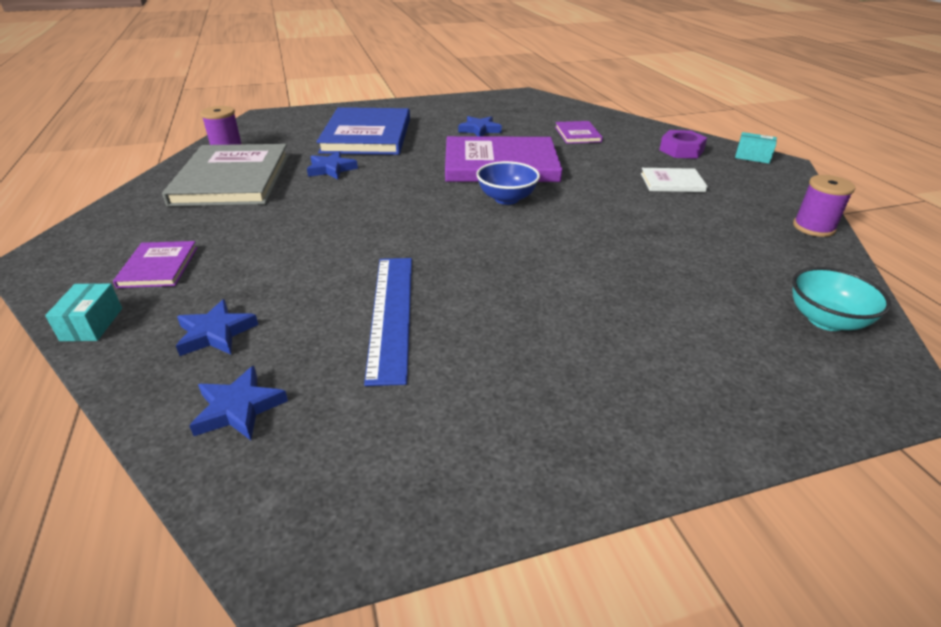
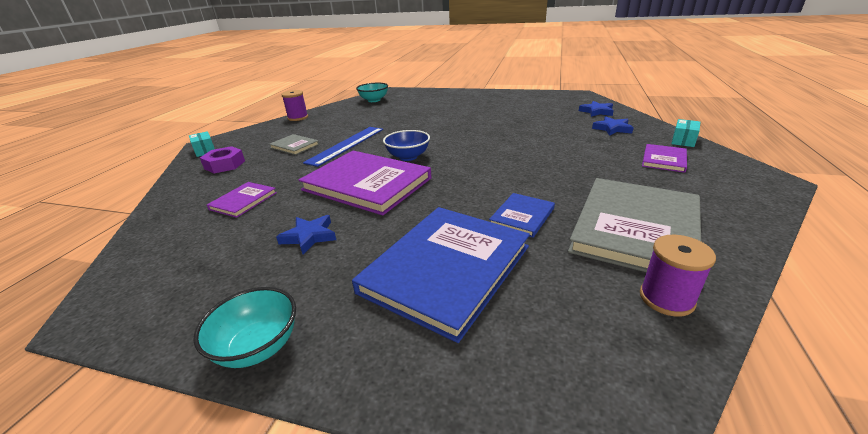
camera: 145 degrees left, 5 degrees down
blue star [307,151,358,180] -> blue book [489,193,555,238]
blue ruler [364,258,412,386] -> blue ruler moved to [303,127,383,167]
white book [641,168,708,192] -> grey book [269,134,319,155]
none -> turquoise bowl [193,287,296,368]

